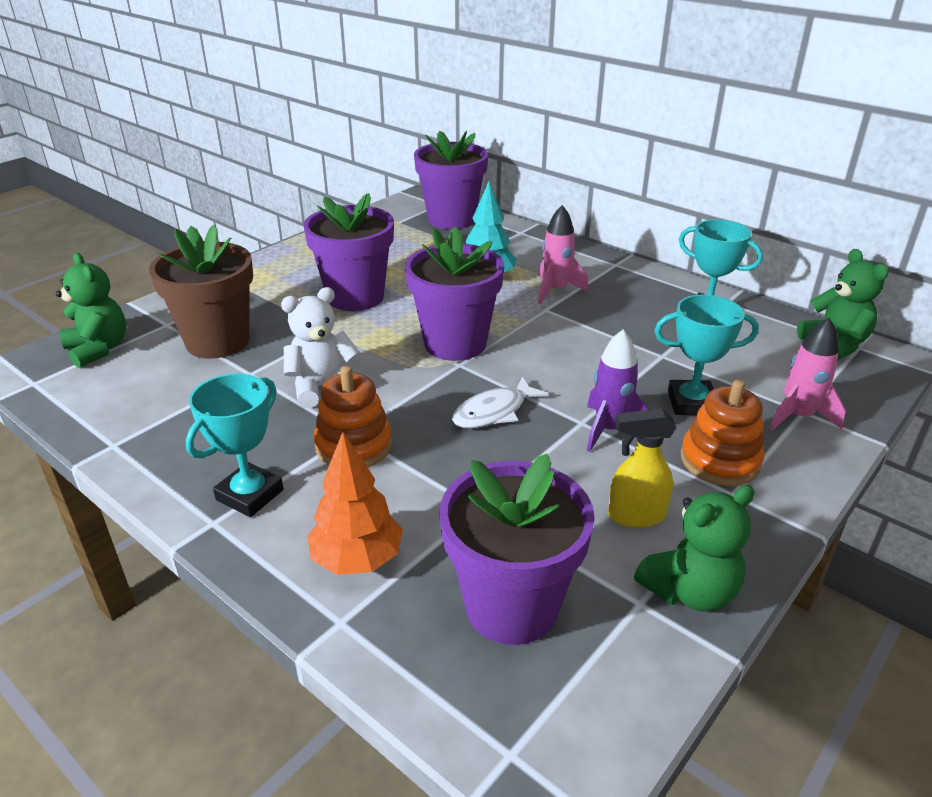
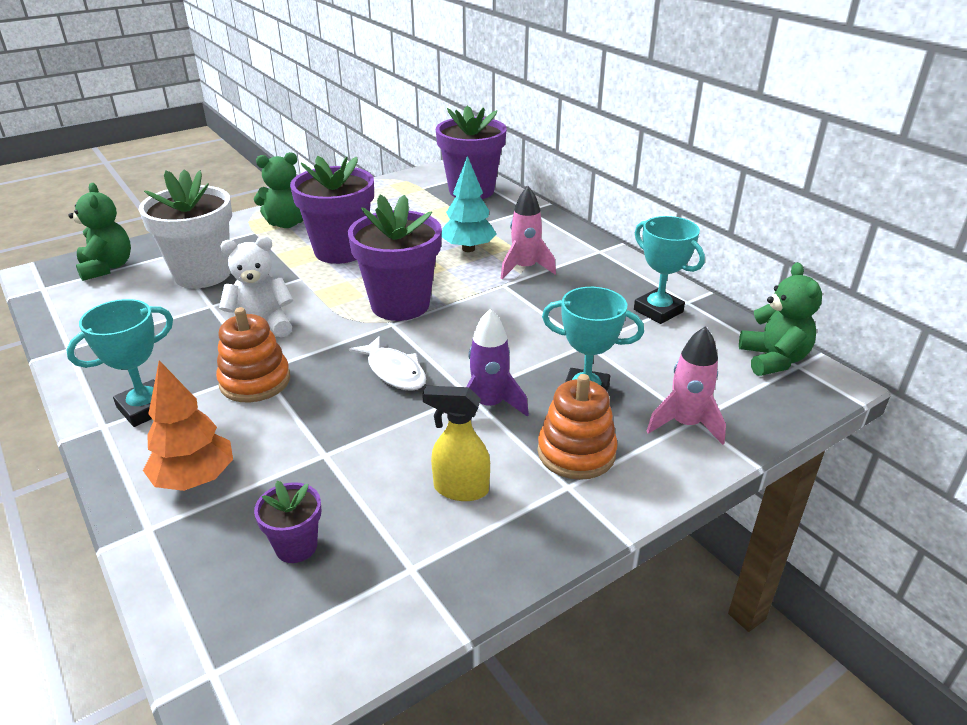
camera: 15 degrees right, 0 degrees up
brown flower pot [149,225,253,359] -> white flower pot [139,169,232,288]
purple flower pot [439,454,595,645] -> purple flower pot [254,481,321,563], size x0.48
white fish [452,376,549,428] -> white fish turned 105 degrees counterclockwise [349,336,426,391]
green teddy bear [634,485,755,612] -> green teddy bear moved to [254,152,303,228]

